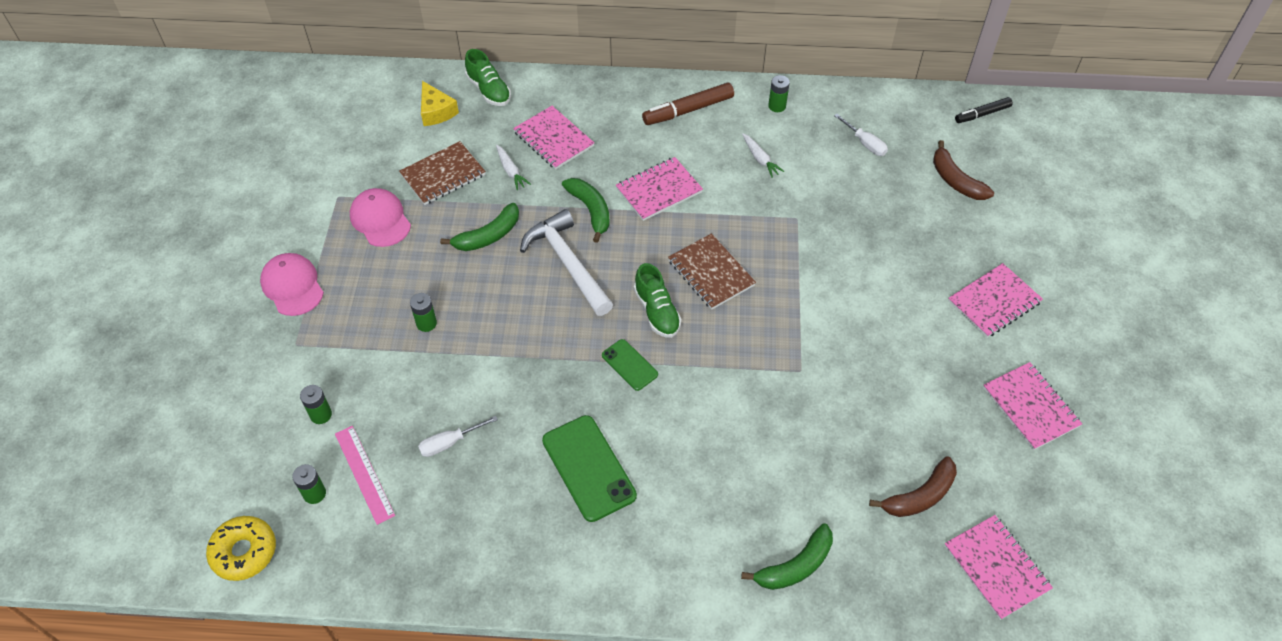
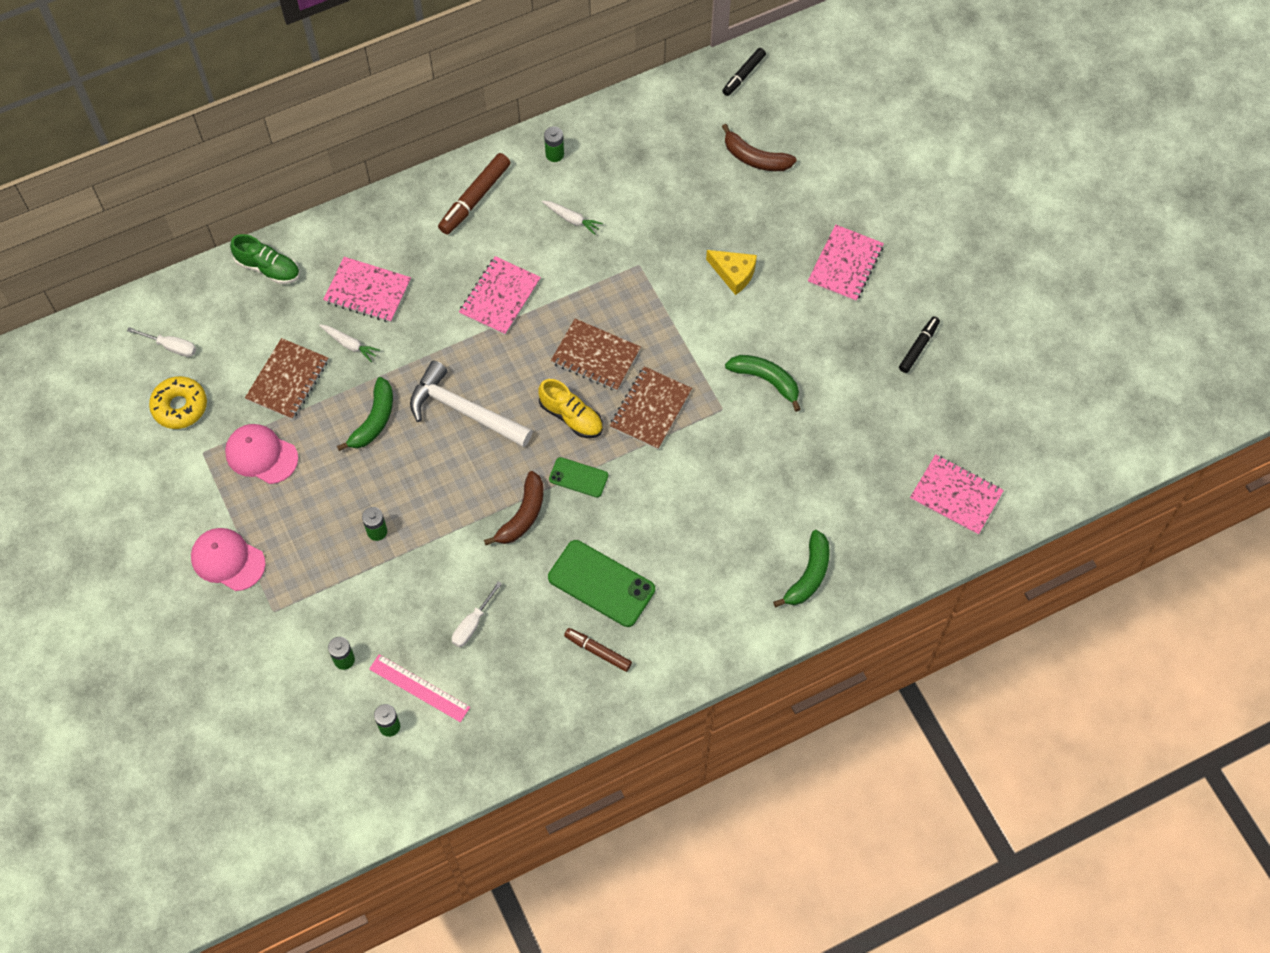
camera: 30 degrees left, 10 degrees up
yellow donut [206,516,276,581] -> yellow donut moved to [149,376,207,429]
yellow cheese [421,81,459,126] -> yellow cheese moved to [706,250,757,295]
green banana [562,178,610,243] -> green banana moved to [725,355,801,412]
green shoe [634,263,681,338] -> yellow shoe [538,379,603,438]
white screwdriver [834,114,888,156] -> white screwdriver moved to [127,327,196,357]
brown banana [869,456,957,517] -> brown banana moved to [484,471,544,545]
pink notebook [983,362,1082,450] -> black marker [899,317,940,373]
none -> brown marker [564,628,632,672]
none -> brown notebook [610,366,692,450]

